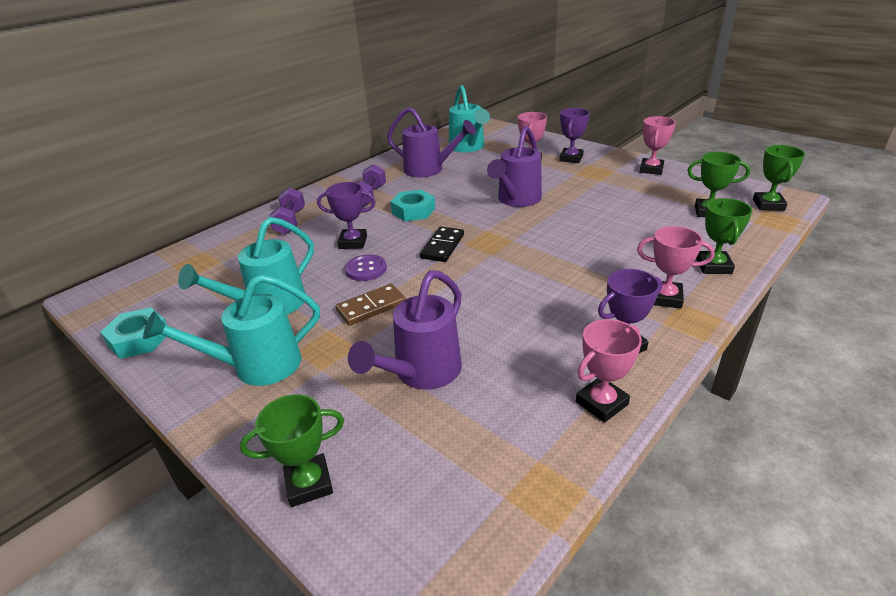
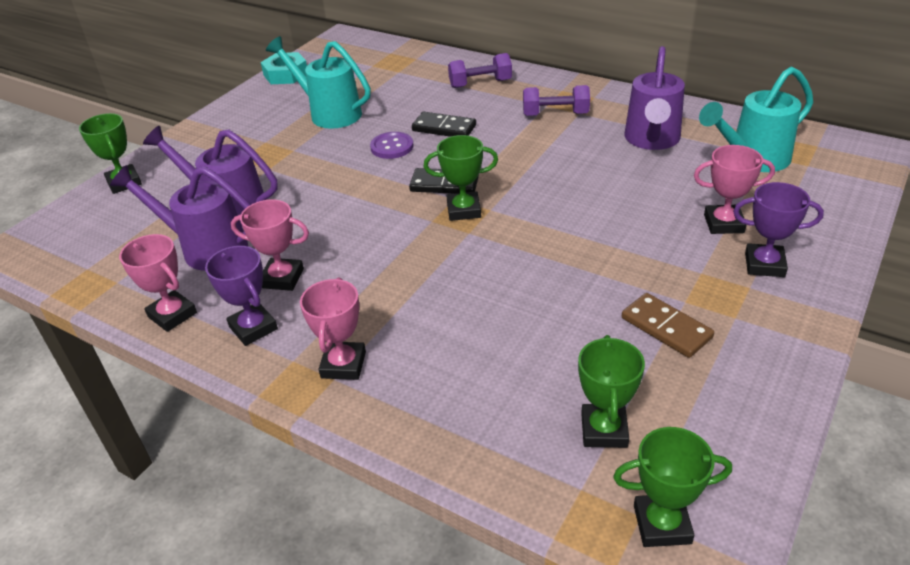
camera: 80 degrees right, 5 degrees up
turquoise watering can [143,274,320,386] -> none
purple trophy [317,182,376,249] -> black domino [412,112,476,137]
brown domino [336,284,406,326] -> brown domino moved to [622,293,714,358]
turquoise nut [390,190,435,221] -> none
purple watering can [487,126,542,207] -> purple watering can moved to [110,165,251,271]
pink trophy [640,116,676,175] -> pink trophy moved to [231,200,309,291]
green trophy [696,198,753,274] -> green trophy moved to [424,135,498,221]

